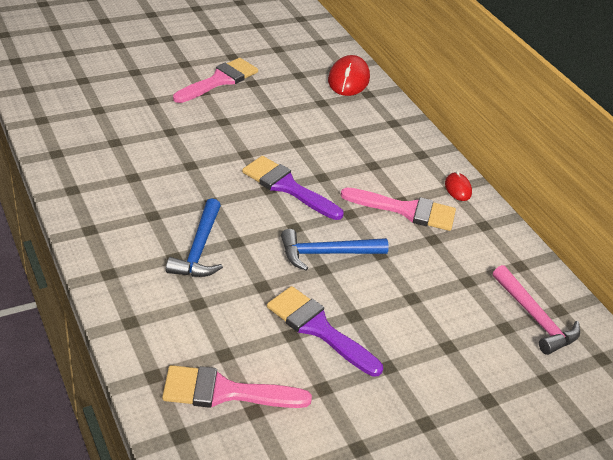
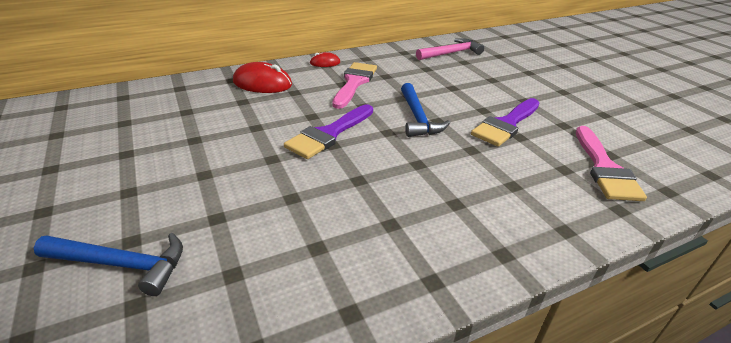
camera: 85 degrees left, 5 degrees down
blue hammer [166,198,223,277] -> blue hammer moved to [34,233,183,296]
pink brush [173,58,258,103] -> none
red mouse [328,55,370,96] -> red mouse moved to [233,62,292,93]

